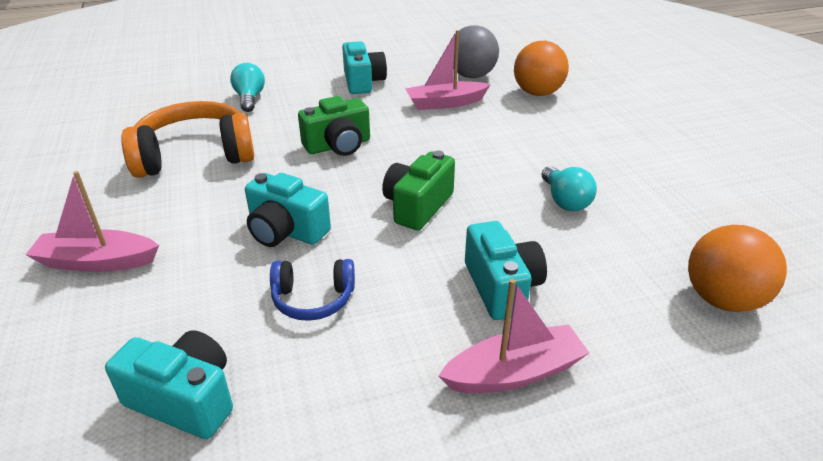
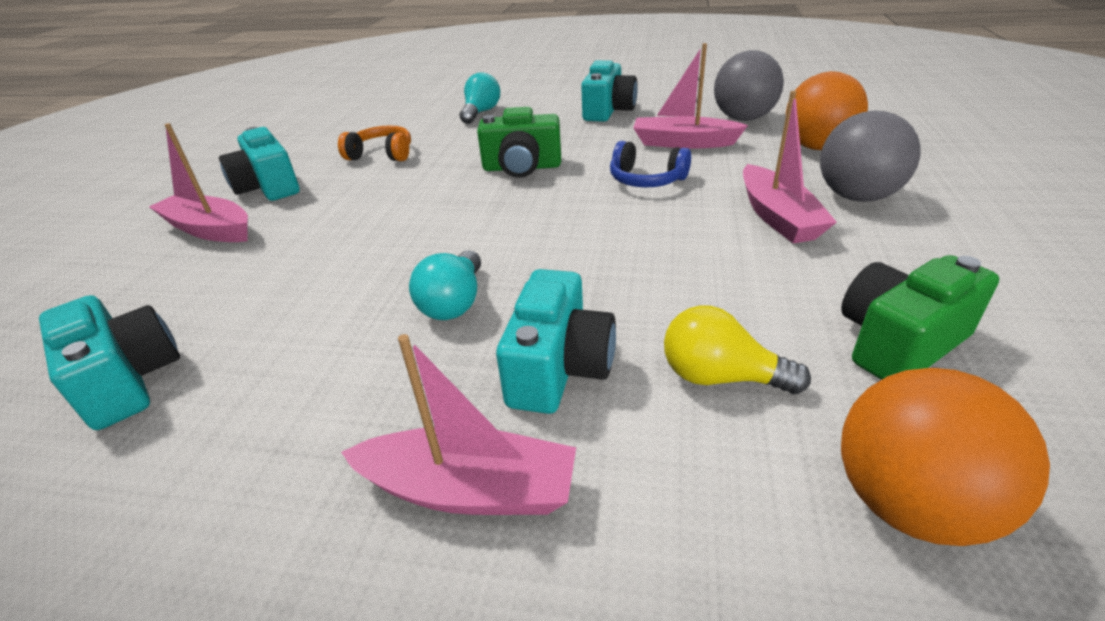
camera: 30 degrees right, 0 degrees up
orange headphones [121,101,254,178] -> orange headphones [338,125,411,161], size x0.53
turquoise camera [245,173,331,247] -> turquoise camera moved to [219,127,300,201]
blue headphones [270,259,355,321] -> blue headphones moved to [610,141,691,187]
green camera [382,151,455,230] -> green camera moved to [841,255,999,380]
turquoise light bulb [542,166,597,211] -> turquoise light bulb moved to [409,250,481,320]
none -> yellow light bulb [664,305,811,394]
none -> pink boat [743,91,837,243]
none -> grey ball [820,111,921,202]

